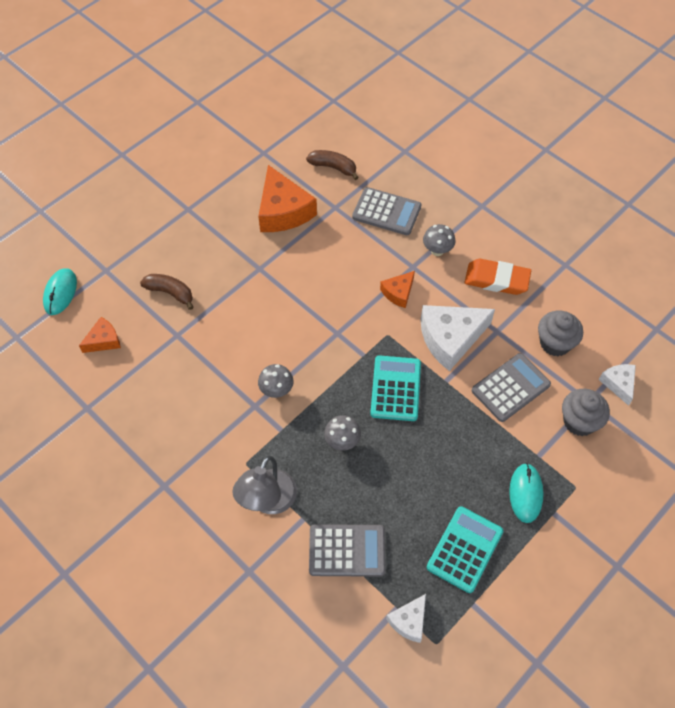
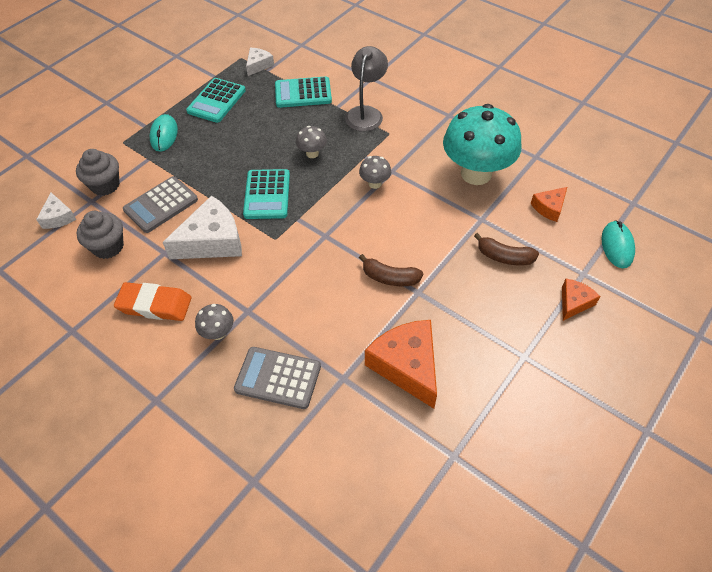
camera: 175 degrees right, 5 degrees down
brown banana [306,150,359,180] -> brown banana moved to [359,254,423,286]
grey calculator [309,524,385,577] -> turquoise calculator [275,76,332,108]
orange cheese [380,271,415,308] -> orange cheese moved to [562,279,600,321]
none -> turquoise mushroom [443,104,521,185]

